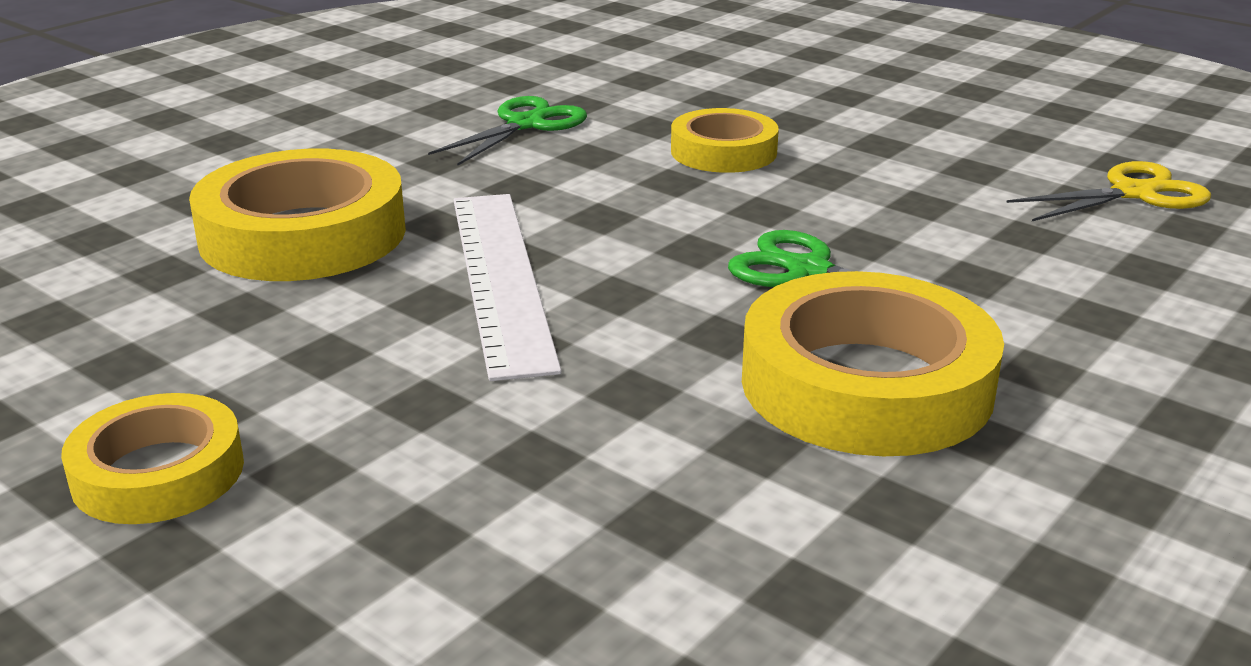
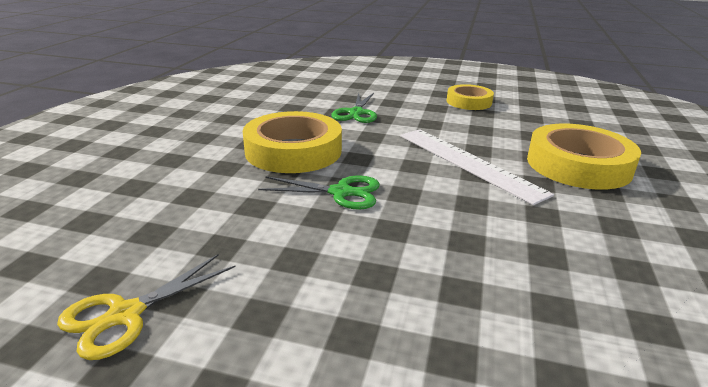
camera: 155 degrees right, 0 degrees up
green scissors [428,96,587,166] -> green scissors moved to [331,93,377,123]
yellow tape [671,108,779,173] -> none

